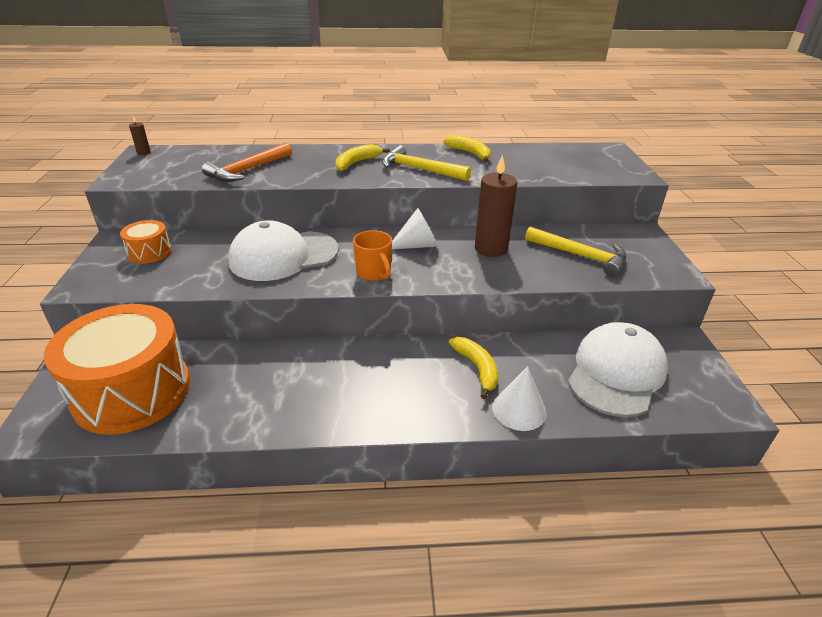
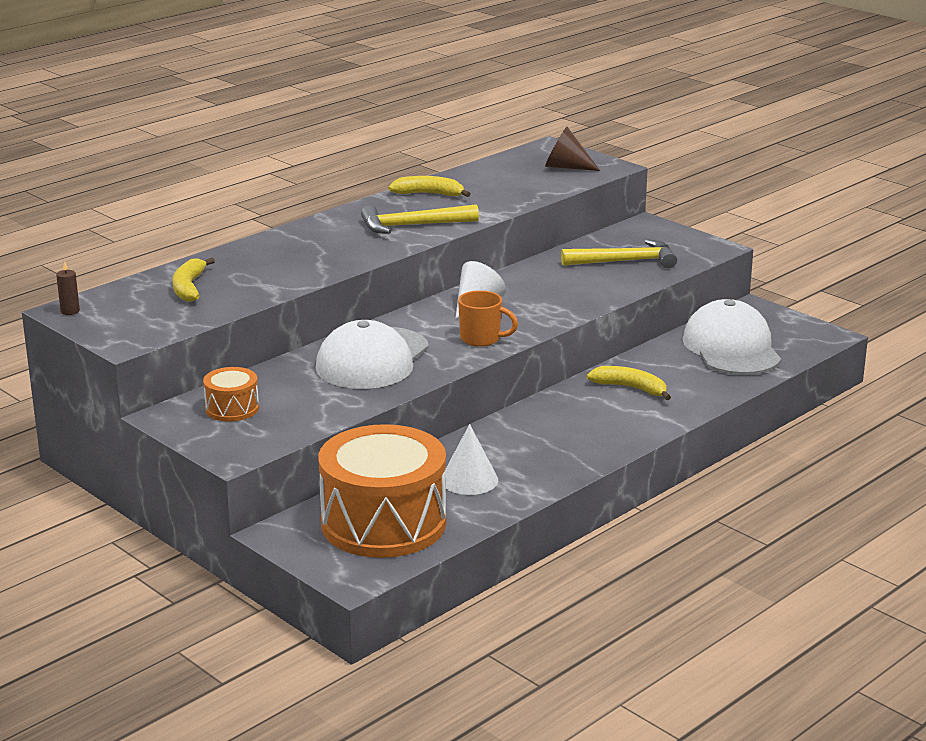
camera: 40 degrees left, 10 degrees down
orange hammer [202,142,292,182] -> none
yellow banana [335,144,390,171] -> yellow banana moved to [172,258,215,302]
brown candle [475,154,517,257] -> none
white cone [492,366,547,431] -> white cone moved to [445,424,498,495]
none -> brown cone [545,127,600,171]

